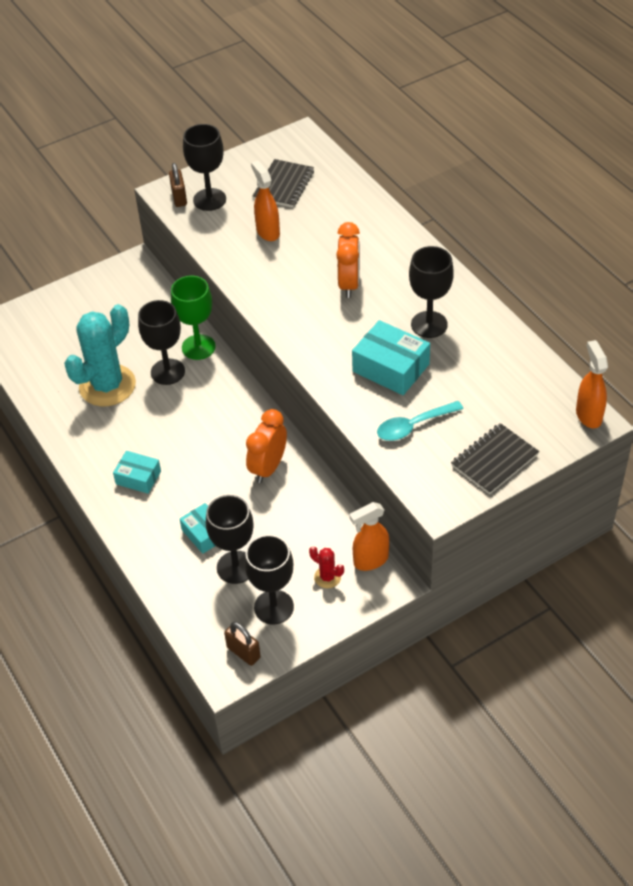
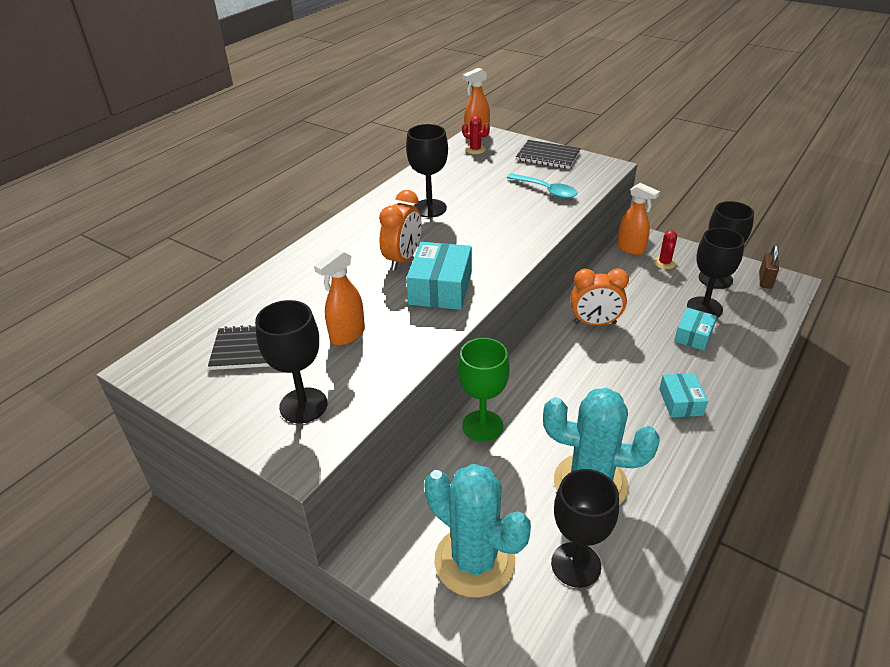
camera: 115 degrees left, 10 degrees down
black goblet [138,300,185,385] -> black goblet moved to [551,469,619,588]
brown padlock [169,163,187,207] -> none
orange clock [336,222,360,298] -> orange clock turned 135 degrees clockwise [379,190,422,271]
turquoise box [352,320,430,395] -> turquoise box moved to [406,242,472,310]
none -> turquoise cactus [424,464,531,598]
none -> red cactus [462,116,490,154]

